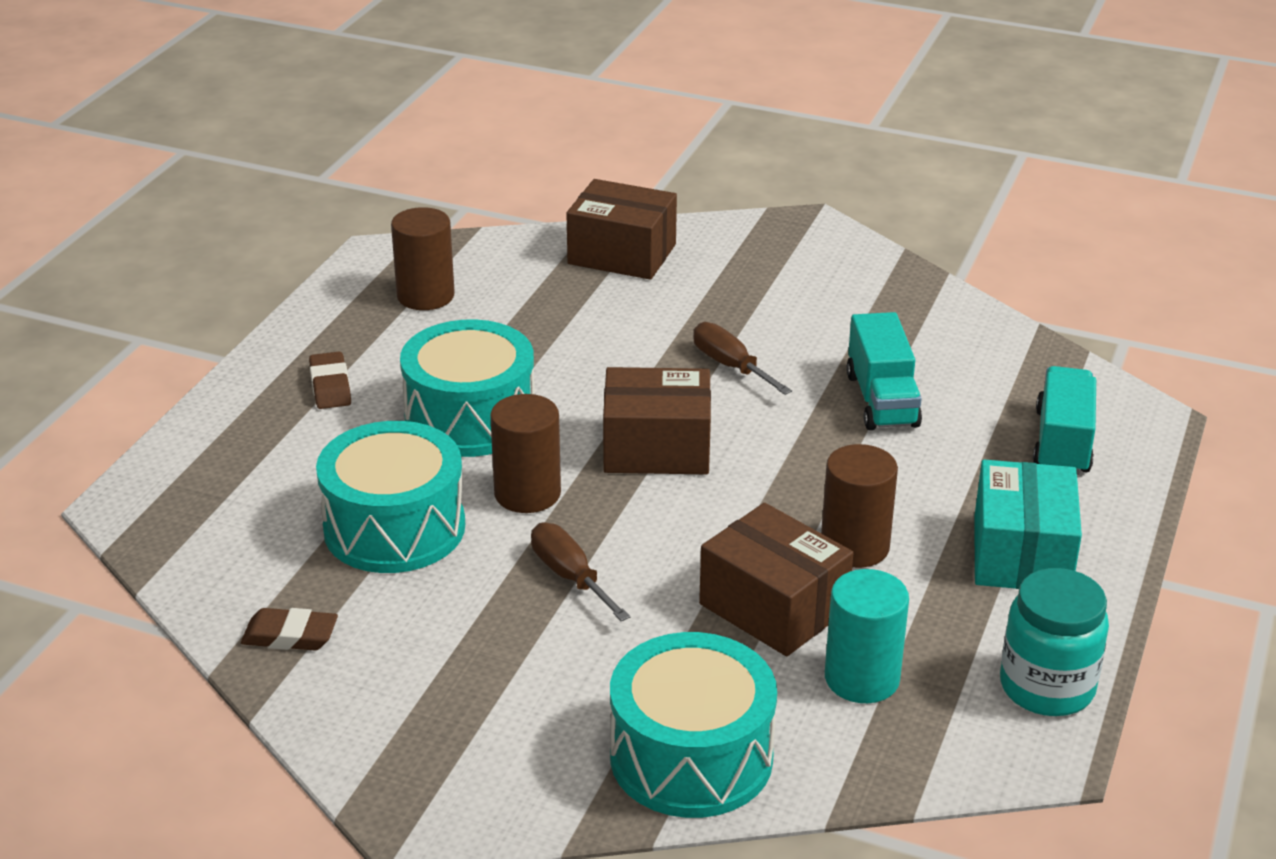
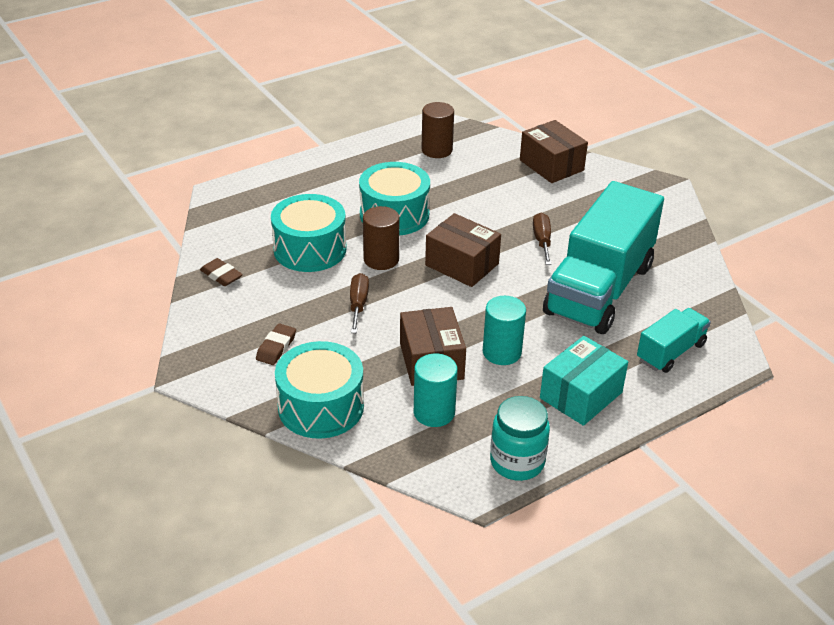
camera: 35 degrees right, 5 degrees up
brown eraser [309,352,351,409] -> brown eraser moved to [256,323,296,365]
brown cylinder [821,444,898,568] -> turquoise cylinder [483,296,526,365]
turquoise truck [846,312,922,430] -> turquoise truck [543,181,664,334], size x2.08

